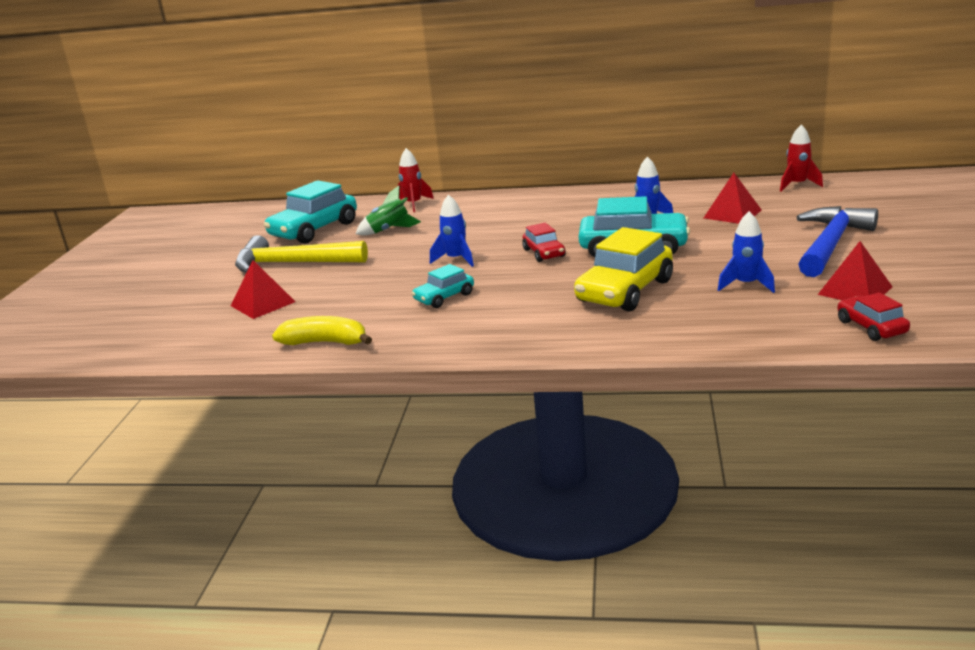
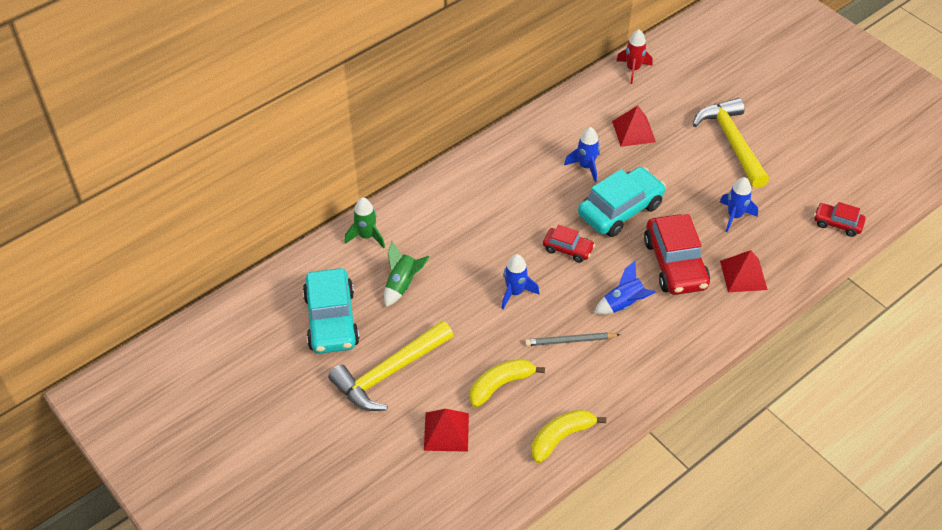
camera: 50 degrees left, 25 degrees up
red rocket [398,148,434,212] -> green rocket [344,197,385,248]
turquoise car [411,264,474,308] -> grey pencil [525,332,620,346]
yellow car [574,227,673,312] -> red car [644,214,710,295]
blue hammer [797,206,878,277] -> yellow hammer [693,98,769,188]
red pyramid [818,241,892,300] -> red pyramid moved to [720,250,768,292]
none -> yellow banana [470,359,545,408]
none -> blue rocket [594,261,656,315]

